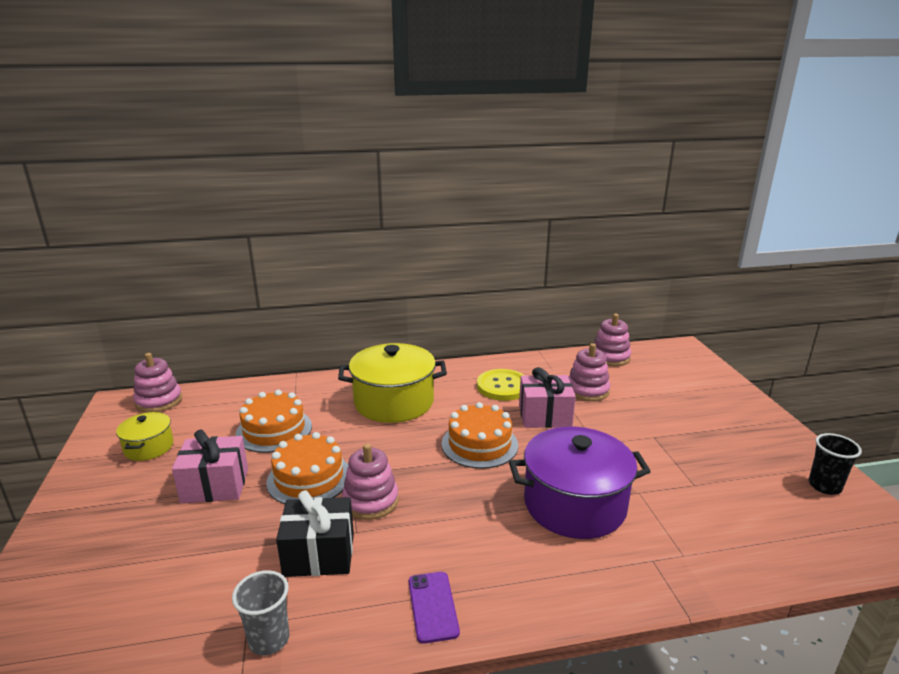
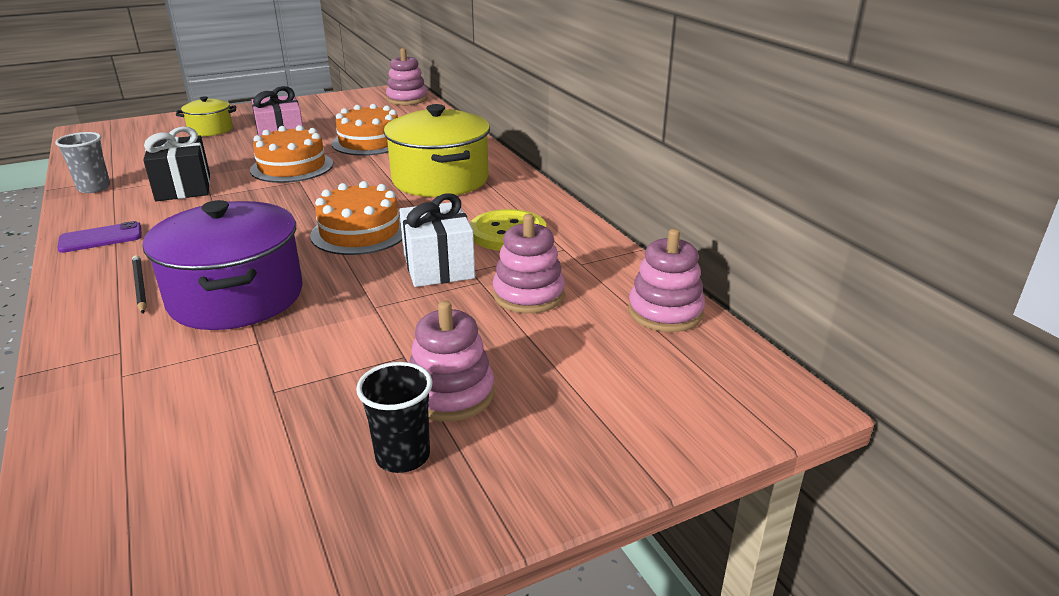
camera: 75 degrees right, 5 degrees up
yellow pot [116,412,174,461] -> yellow pot moved to [176,96,236,136]
pink stacking toy [342,443,399,520] -> pink stacking toy moved to [409,301,495,422]
pink gift [519,367,576,428] -> white gift [399,193,475,287]
black cup [809,433,862,495] -> black cup moved to [356,362,433,473]
none -> black pencil [132,255,147,314]

